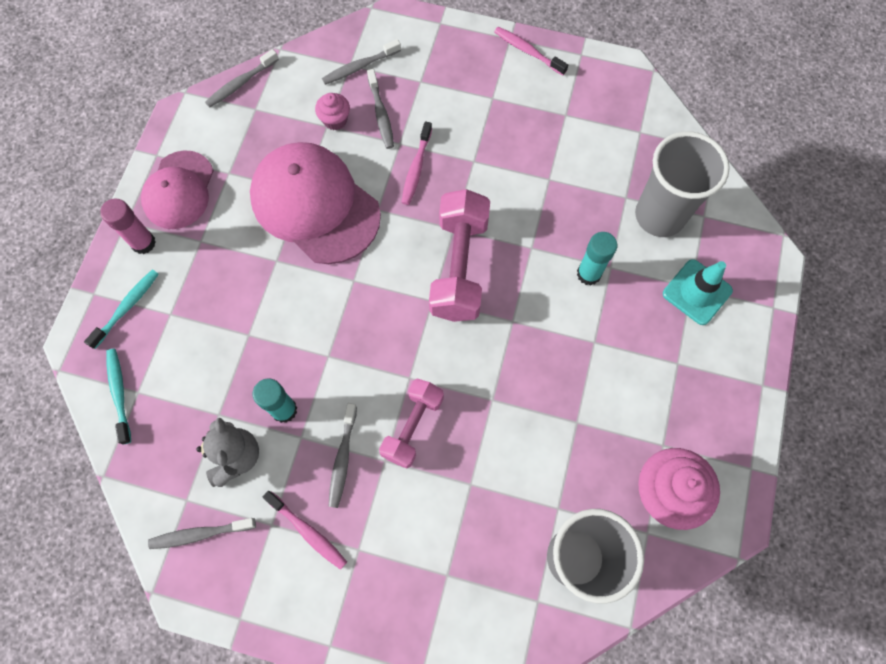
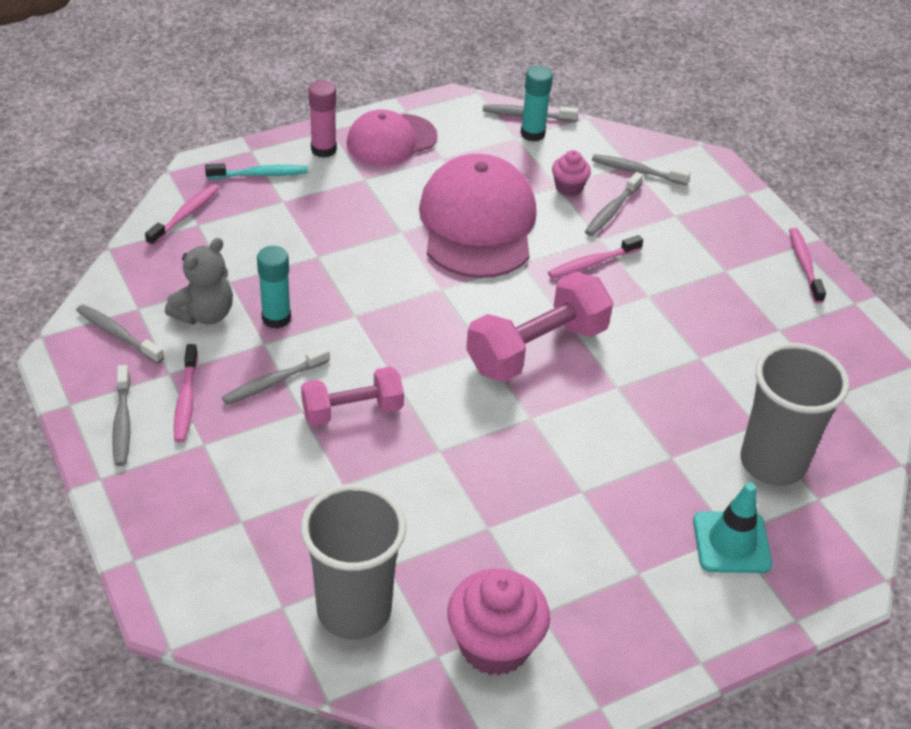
camera: 45 degrees right, 25 degrees down
turquoise toothbrush [106,348,131,445] -> pink toothbrush [145,184,219,246]
turquoise glue stick [577,232,617,286] -> turquoise glue stick moved to [520,66,553,142]
none -> grey toothbrush [112,365,130,466]

